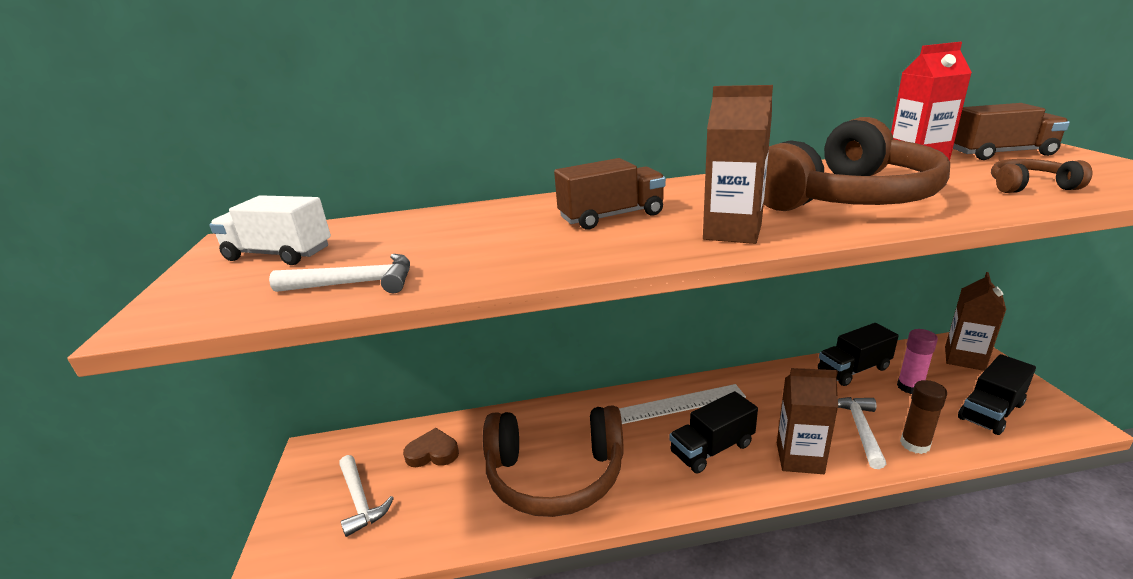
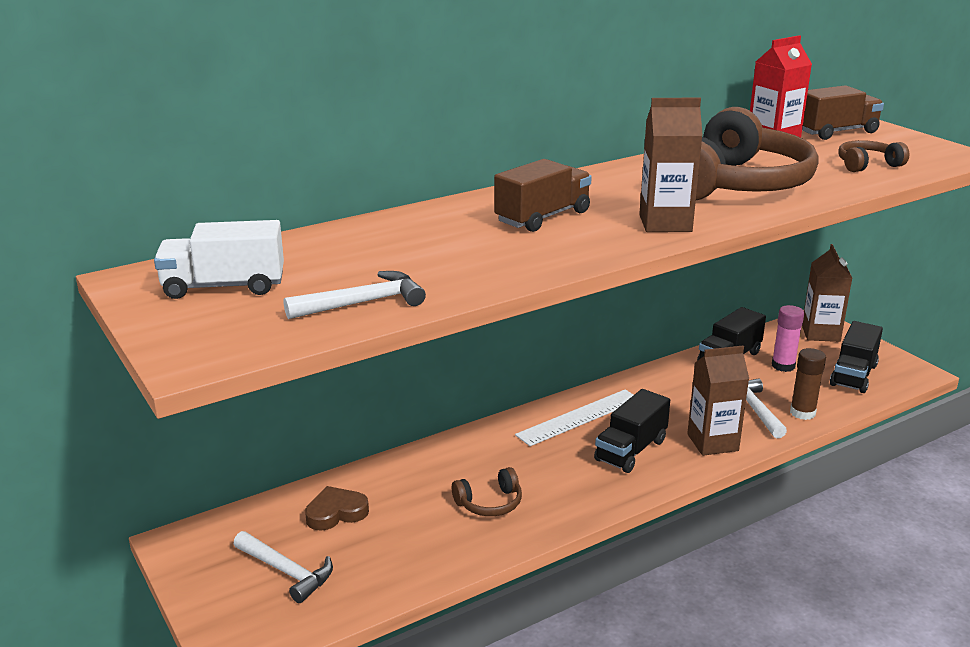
camera: 25 degrees left, 0 degrees up
brown headphones [483,405,624,517] -> brown headphones [452,467,522,516], size x0.43

